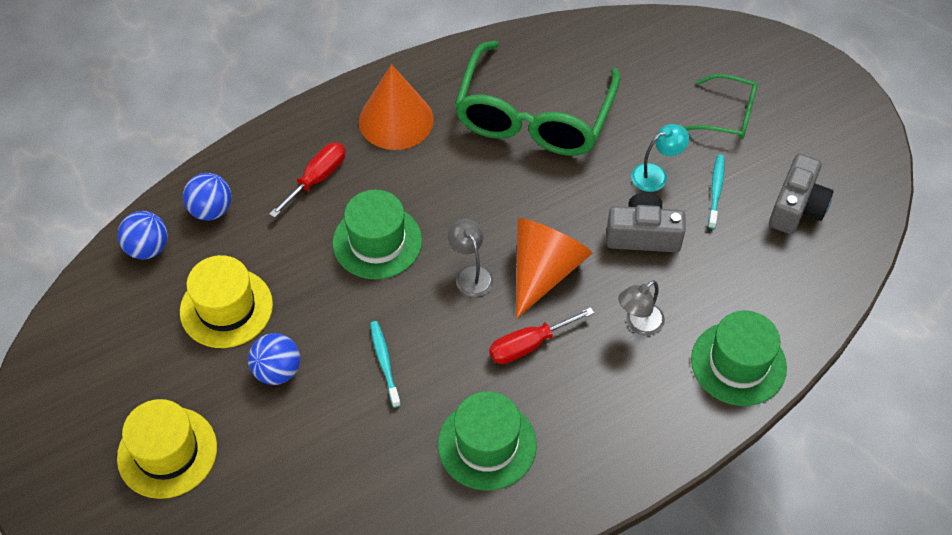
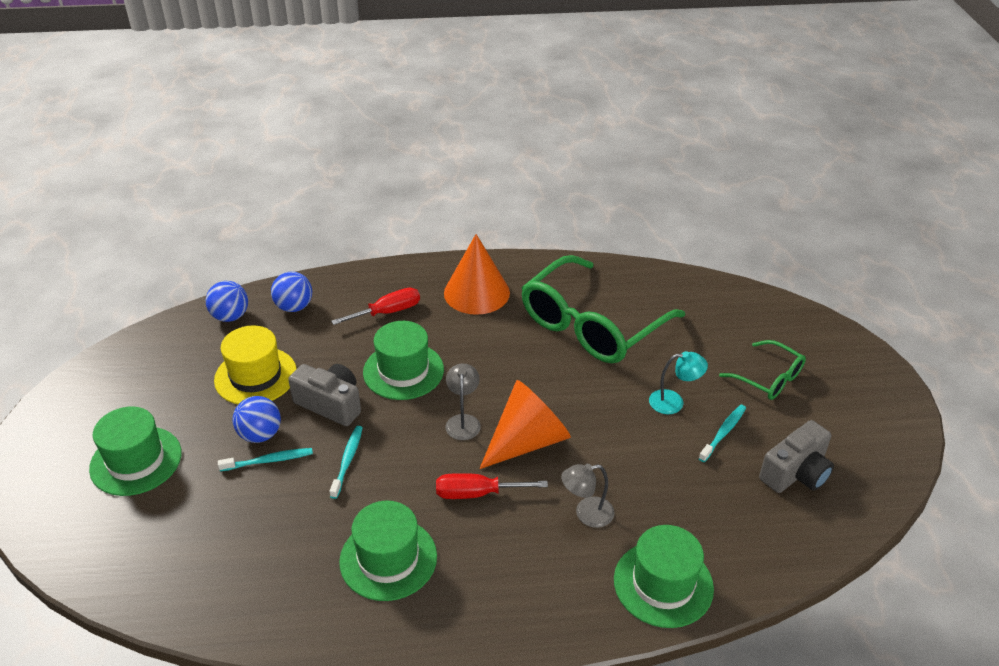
camera: 25 degrees right, 15 degrees down
yellow hat [117,399,217,499] -> green hat [89,406,182,496]
grey camera [606,193,686,252] -> grey camera moved to [288,364,361,426]
none -> turquoise toothbrush [218,448,313,471]

